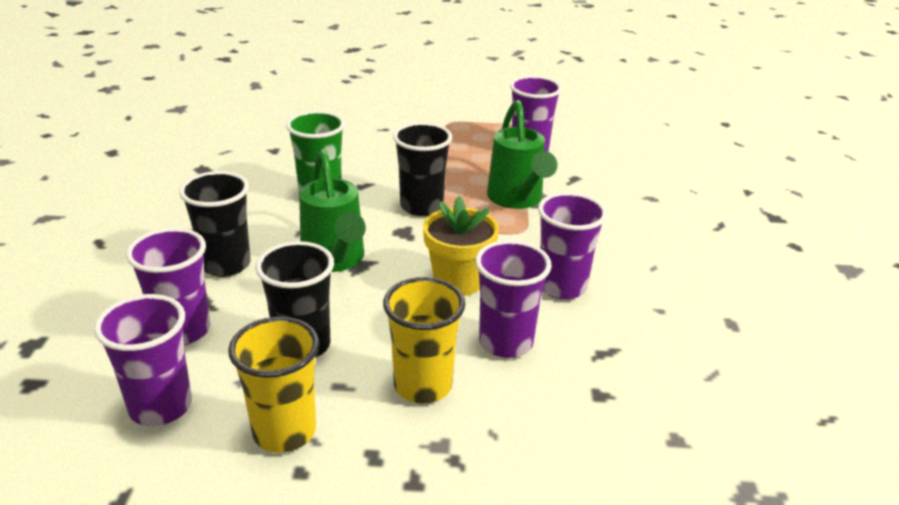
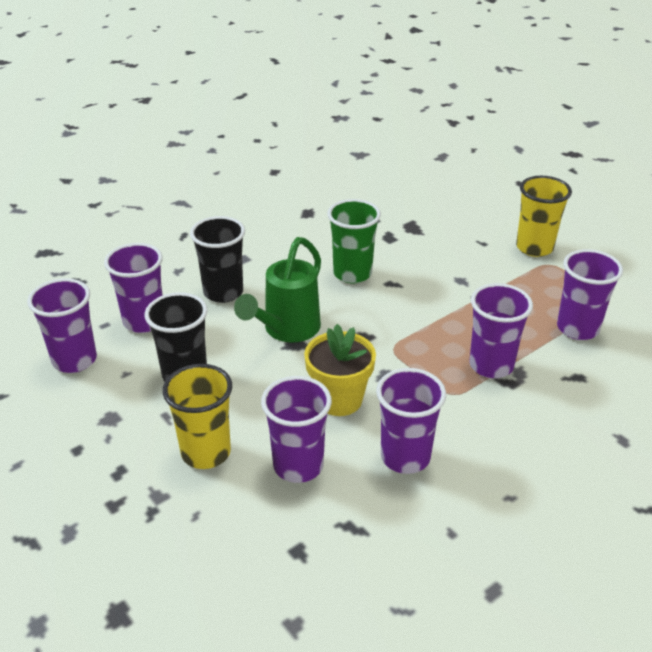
camera: 50 degrees right, 5 degrees up
yellow cup [228,317,319,453] -> yellow cup moved to [516,176,572,257]
black cup [393,122,452,216] -> none
green watering can [487,100,557,209] -> purple cup [469,283,533,378]

